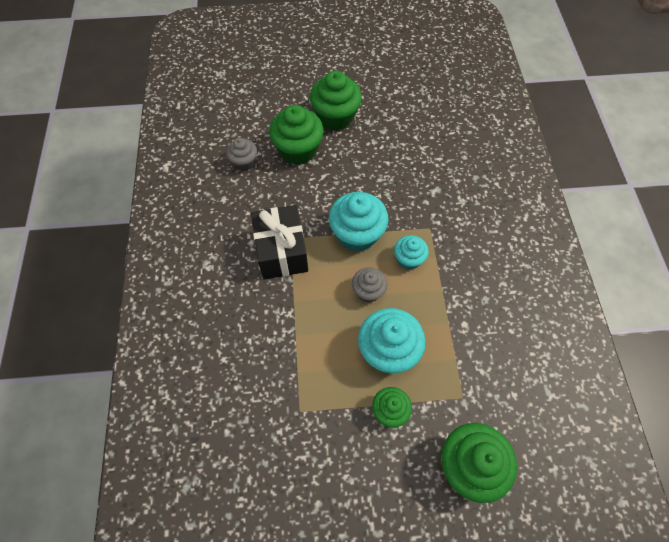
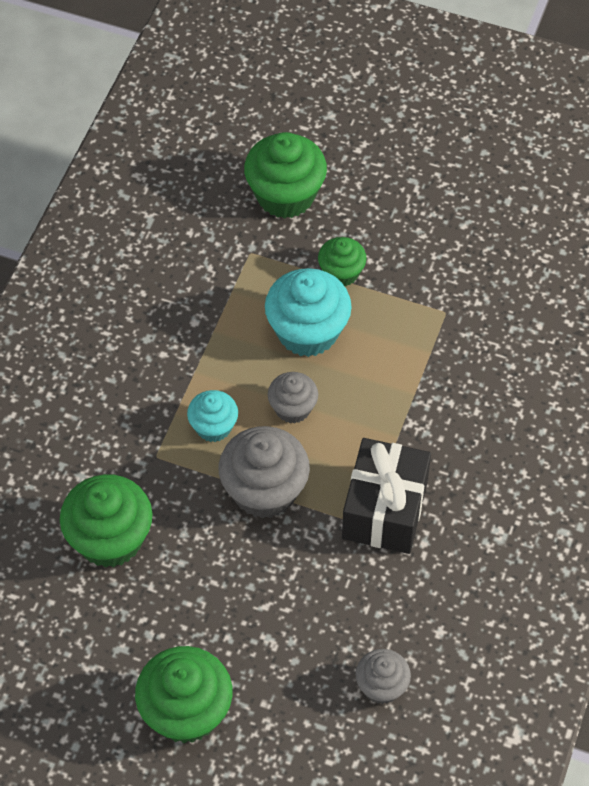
camera: 155 degrees left, 5 degrees down
green cupcake [269,105,324,165] -> green cupcake moved to [60,474,153,568]
turquoise cupcake [329,192,389,252] -> grey cupcake [218,426,310,519]

